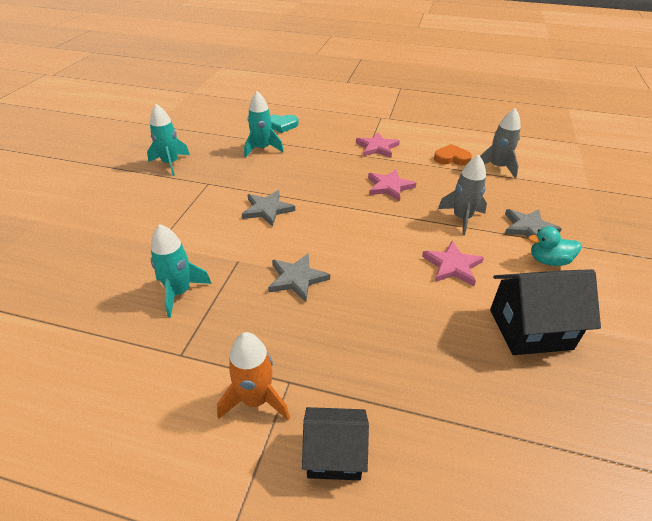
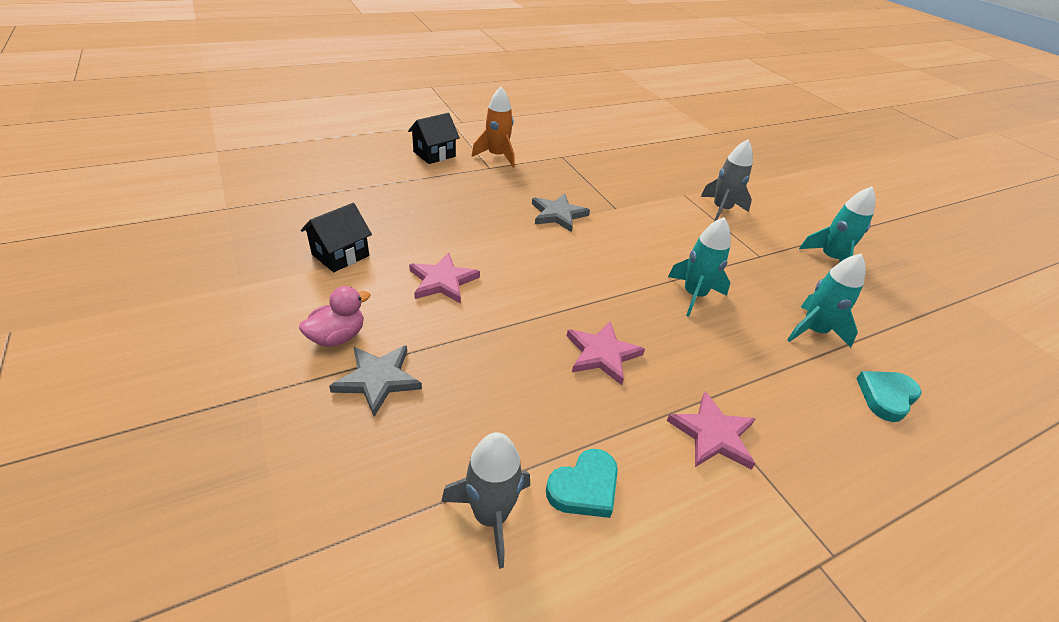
camera: 135 degrees right, 0 degrees up
turquoise rocket [151,224,212,317] -> turquoise rocket moved to [668,217,731,317]
grey star [242,190,295,227] -> none
orange heart [434,144,472,165] -> turquoise heart [546,449,618,518]
grey rocket [438,155,487,236] -> grey rocket moved to [701,140,753,222]
black house [490,269,601,355] -> black house [301,203,372,272], size x0.66
turquoise duck [528,227,581,266] -> pink duck [299,286,370,347]

